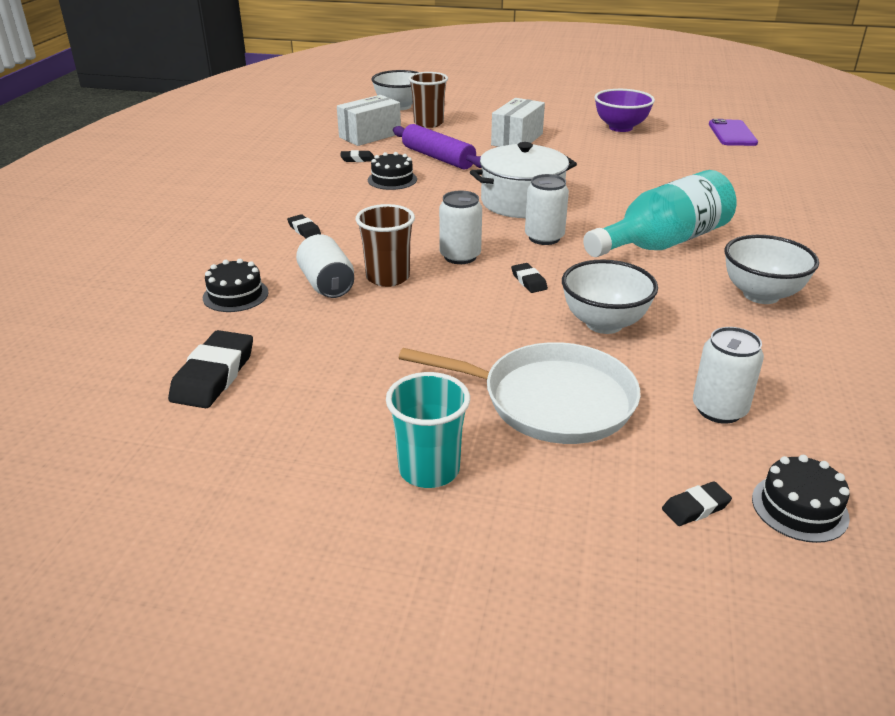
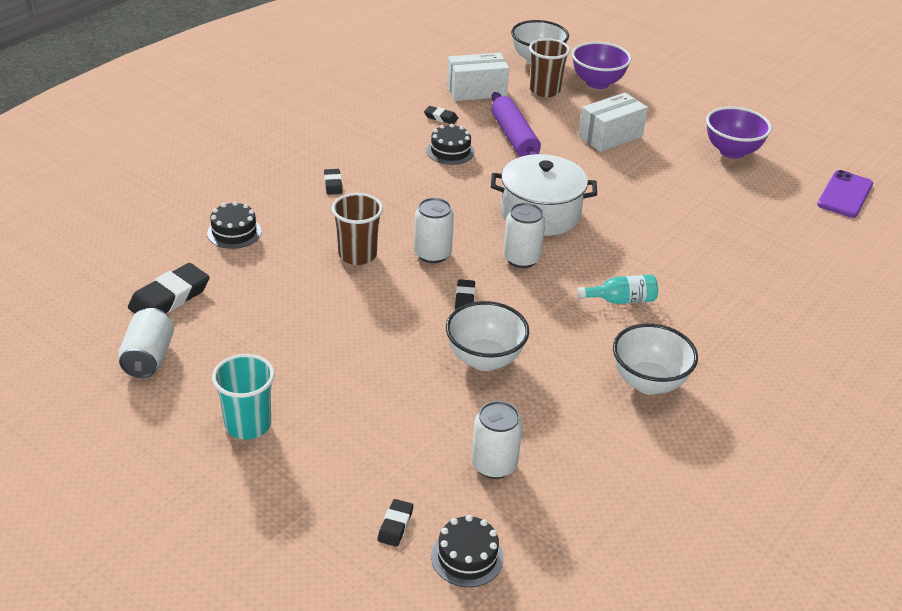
camera: 25 degrees right, 5 degrees up
white can [296,234,354,298] -> white can moved to [119,308,174,378]
white pan [399,342,640,444] -> none
turquoise bottle [583,170,736,257] -> turquoise bottle [577,275,658,304], size x0.47
black eraser [662,481,732,526] -> black eraser turned 75 degrees counterclockwise [377,499,413,547]
none -> purple bowl [572,42,632,89]

